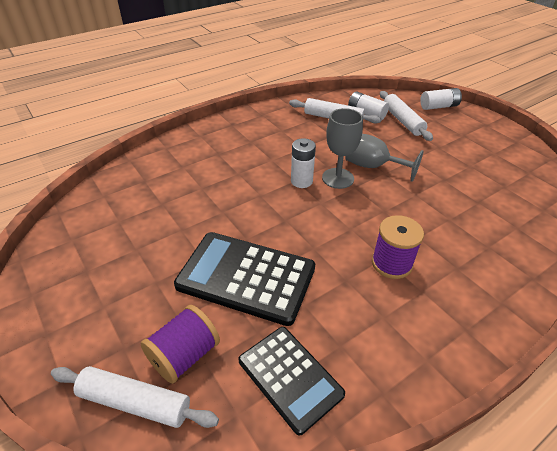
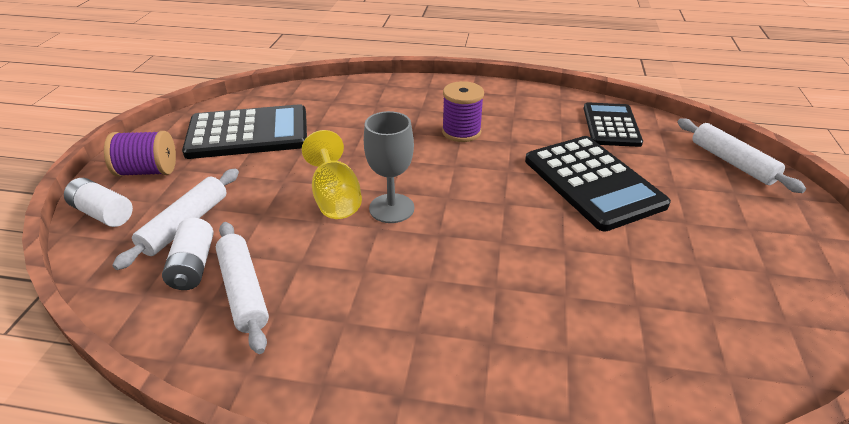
camera: 135 degrees left, 5 degrees down
purple spool [140,305,220,384] -> purple spool moved to [104,131,176,177]
white battery [291,138,316,188] -> none
grey goblet [345,134,424,182] -> yellow goblet [302,130,362,219]
none -> black calculator [182,104,307,159]

